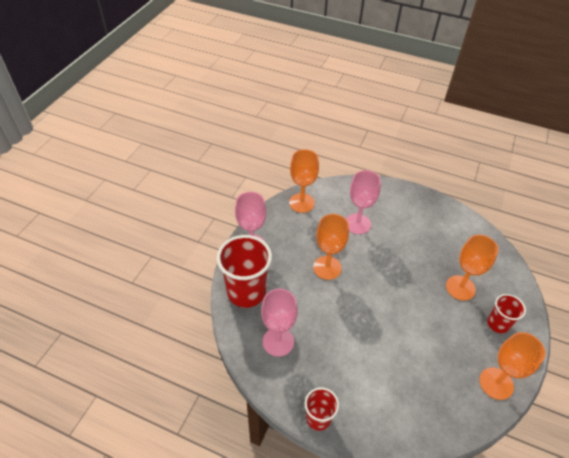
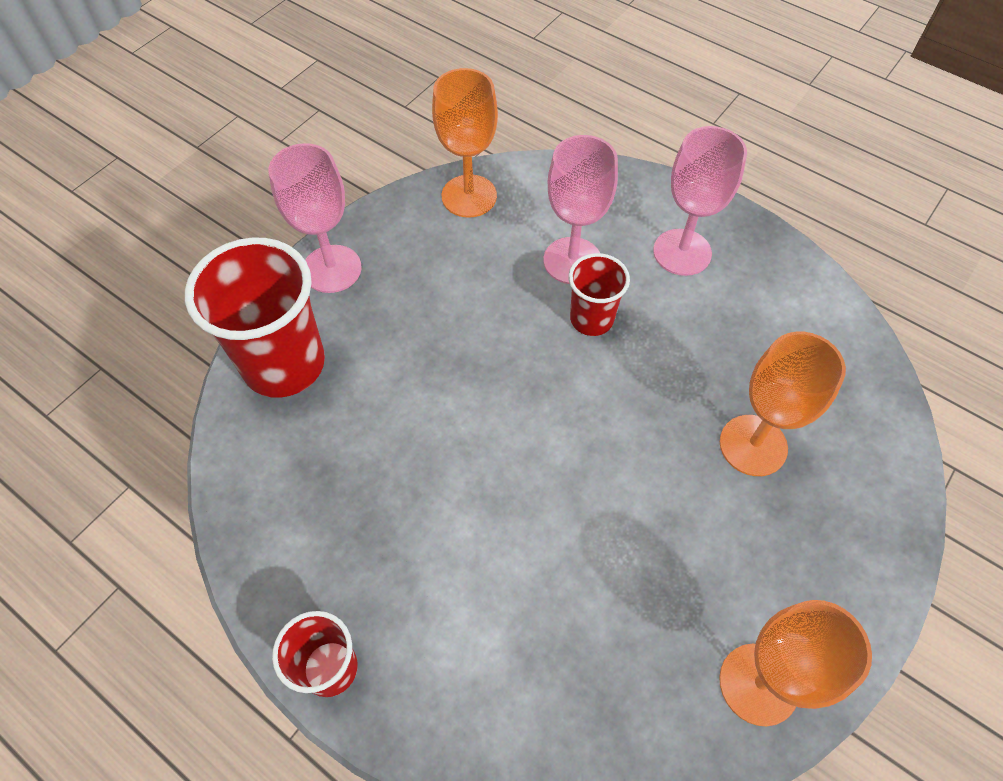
camera: 15 degrees right, 10 degrees up
pink goblet [261,289,298,357] -> pink goblet moved to [653,126,747,276]
orange goblet [313,214,349,280] -> none
red cup [487,294,526,333] -> red cup moved to [568,253,630,336]

